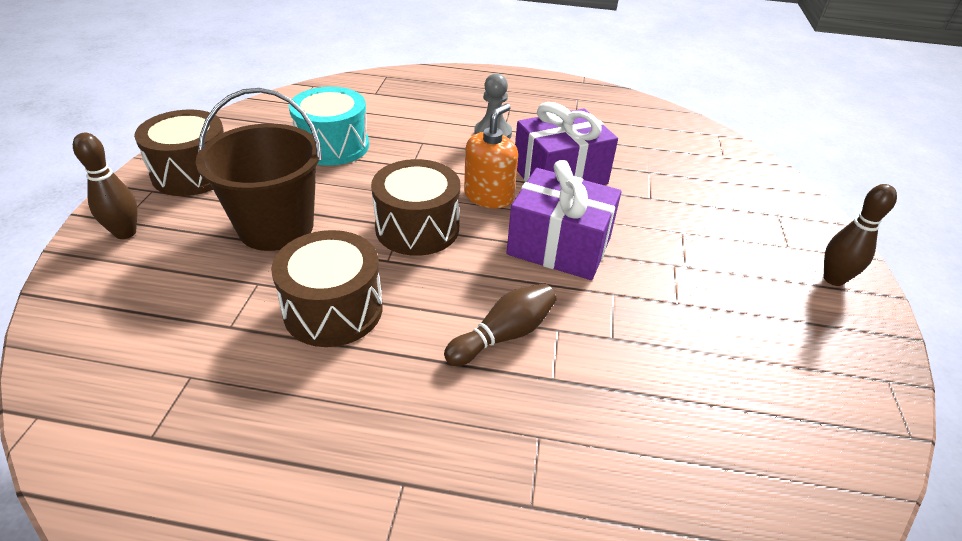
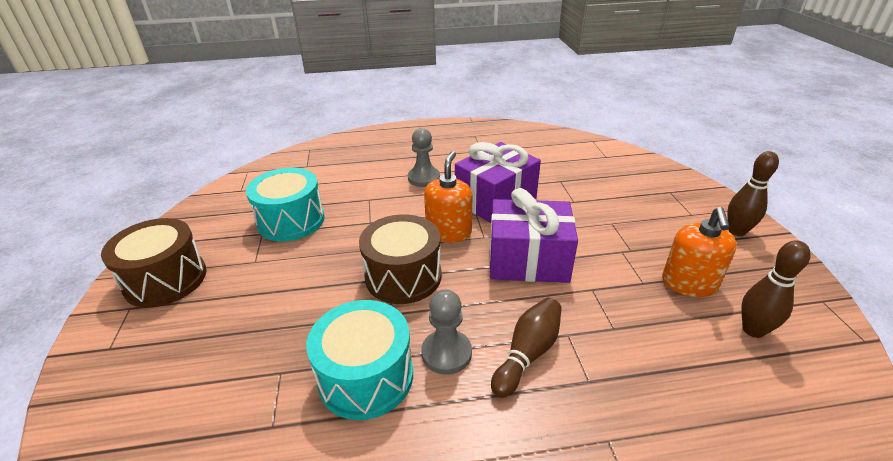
camera: 15 degrees left, 5 degrees down
brown bowling pin [73,133,138,239] -> brown bowling pin moved to [742,240,811,338]
brown bucket [196,88,322,251] -> none
brown drum [271,230,383,347] -> turquoise drum [306,300,413,420]
none -> grey pawn [421,289,472,375]
none -> orange soap dispenser [662,207,737,297]

